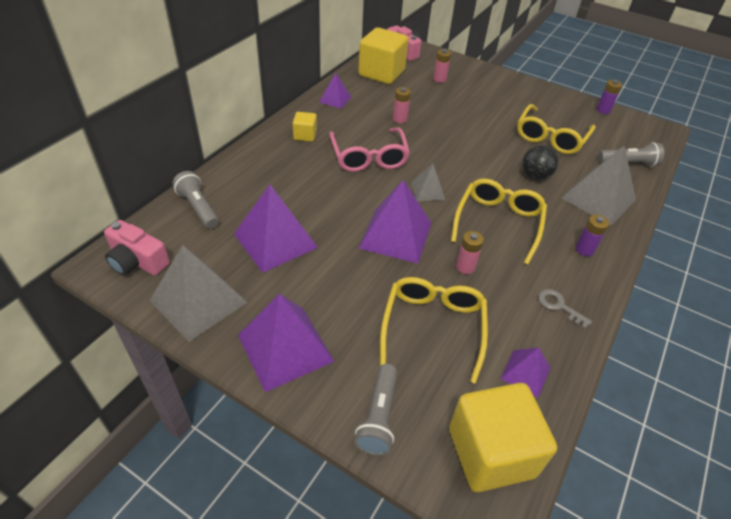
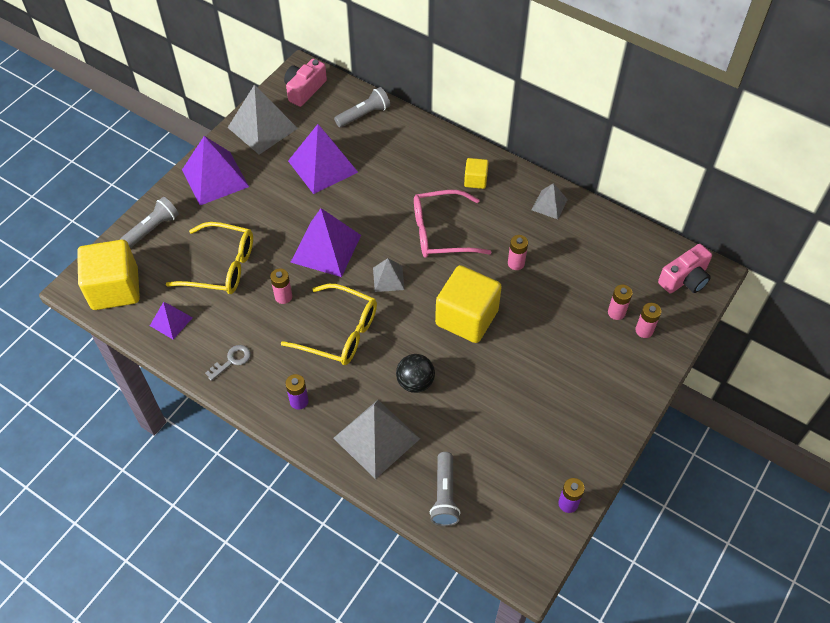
camera: 95 degrees right, 10 degrees up
purple pyramid [319,73,351,108] -> grey pyramid [532,183,568,219]
grey flashlight [354,364,397,456] -> grey flashlight turned 120 degrees clockwise [120,197,179,248]
yellow cube [358,28,408,84] -> yellow cube moved to [435,265,502,343]
yellow glasses [517,104,596,154] -> none
none -> pink battery [635,303,661,338]

